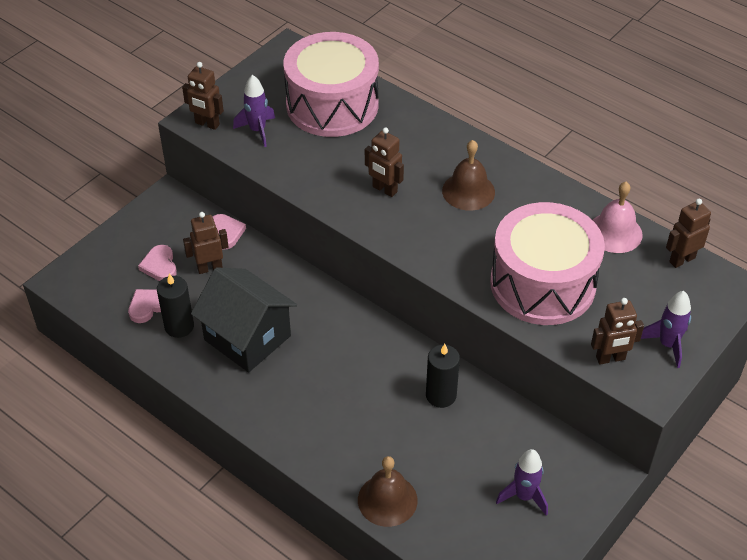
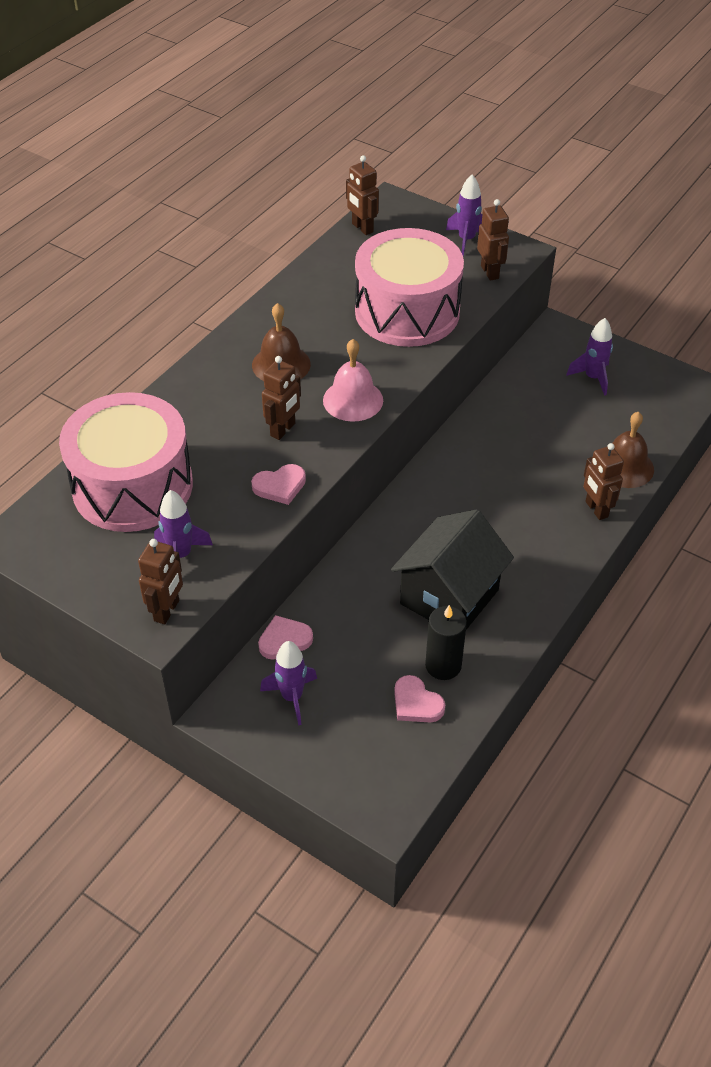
camera: 95 degrees left, 0 degrees up
pink heart [138,245,177,281] -> pink heart moved to [251,464,306,505]
brown robot [183,212,229,274] -> brown robot moved to [583,443,624,520]
black candle [426,344,460,408] -> none
pink bell [593,182,643,253] -> pink bell moved to [323,339,383,422]
none -> purple rocket [260,641,317,725]

